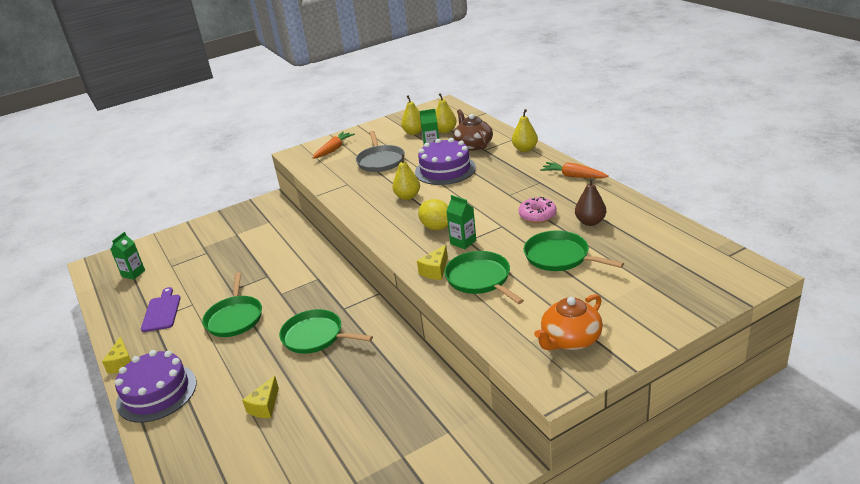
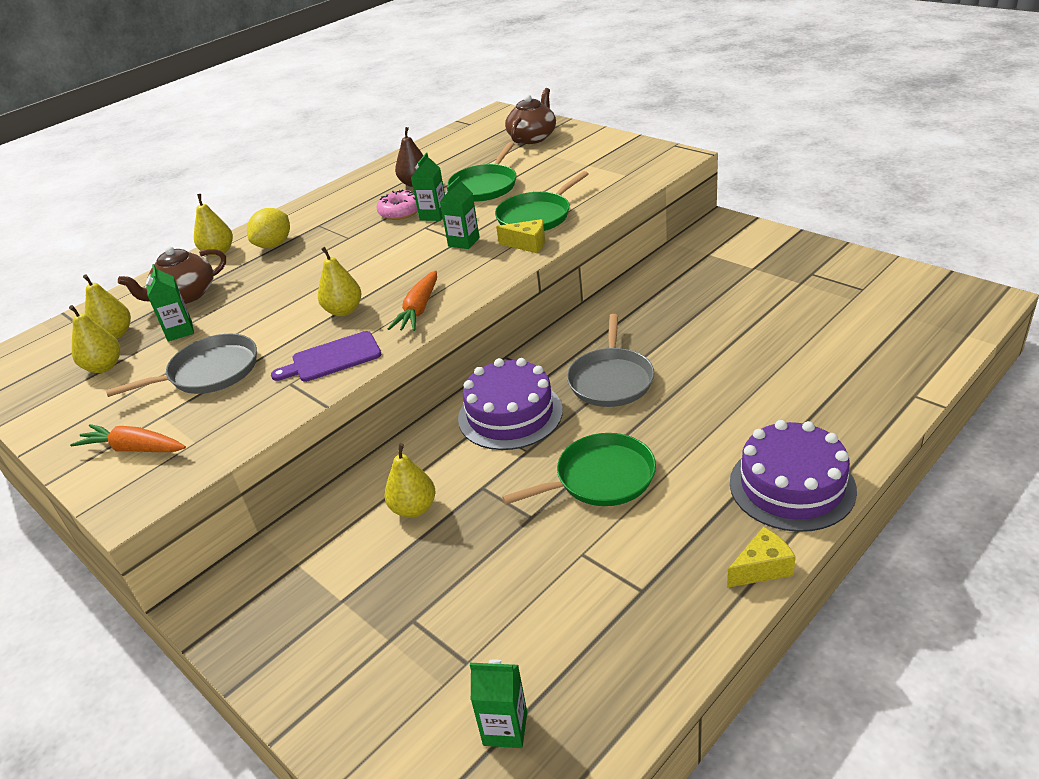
camera: 105 degrees left, 5 degrees up
purple cutting board [141,287,181,332] -> purple cutting board moved to [271,331,381,382]
yellow cheese [242,376,279,418] -> none
green pan [279,309,373,354] -> grey pan [567,314,654,407]
purple cake [415,138,476,185] -> purple cake moved to [458,358,563,450]
yellow lemon [418,199,448,230] -> yellow lemon moved to [247,208,290,248]
orange teapot [534,294,603,350] -> none
orange carrot [540,162,609,179] -> orange carrot moved to [388,270,437,331]
none -> yellow pear [384,443,435,518]
none -> green carton [411,153,445,221]
none -> brown teapot [505,88,556,144]

